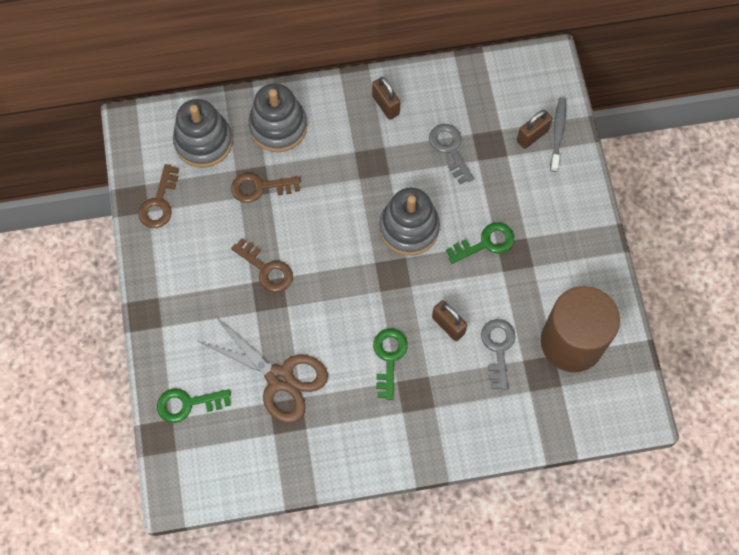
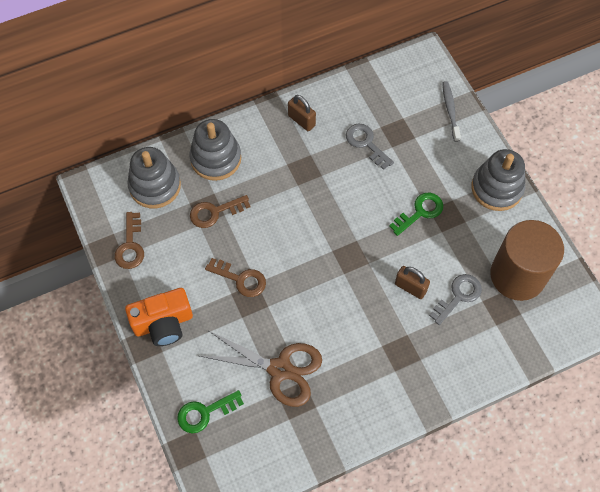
camera: 15 degrees left, 5 degrees down
green key [373,328,408,400] -> none
grey stacking toy [379,187,440,256] -> grey stacking toy moved to [472,149,525,211]
grey key [481,319,515,390] -> grey key turned 60 degrees clockwise [429,274,482,325]
brown padlock [517,110,552,149] -> none
none -> orange camera [125,288,193,346]

